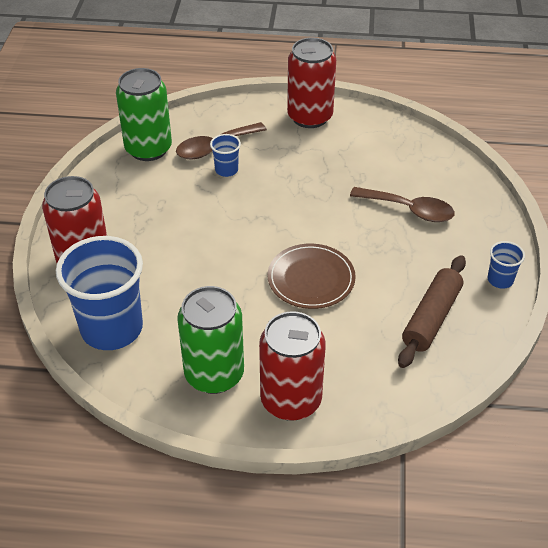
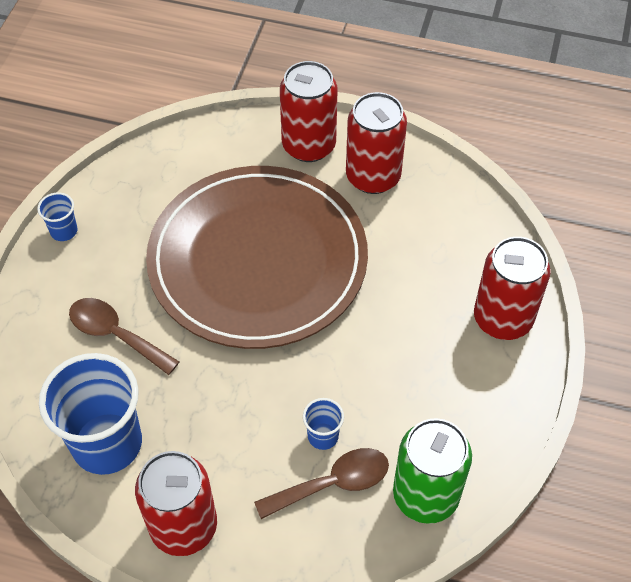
camera: 170 degrees left, 10 degrees up
blue cup [56,236,143,350] -> blue cup moved to [39,353,142,475]
green can [177,286,244,394] -> red can [346,92,407,194]
brown plate [268,244,356,309] -> brown plate [146,166,368,349], size x2.33
brown rolling pin [398,255,466,368] -> none

